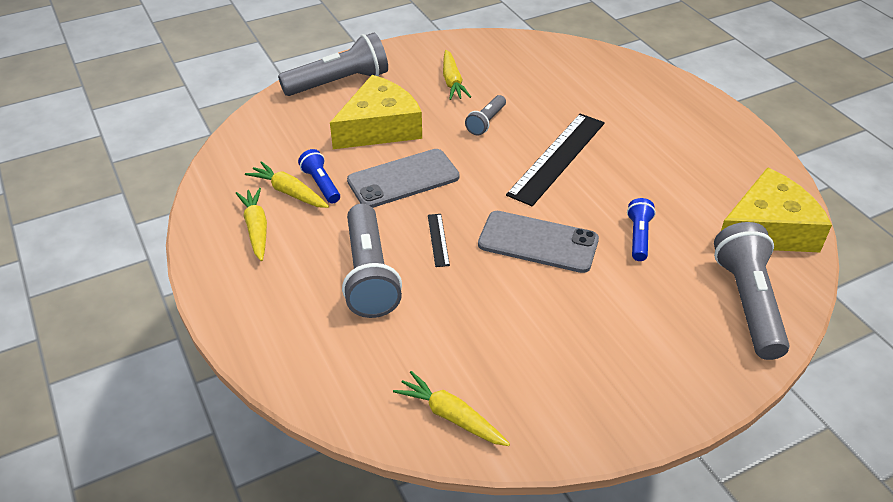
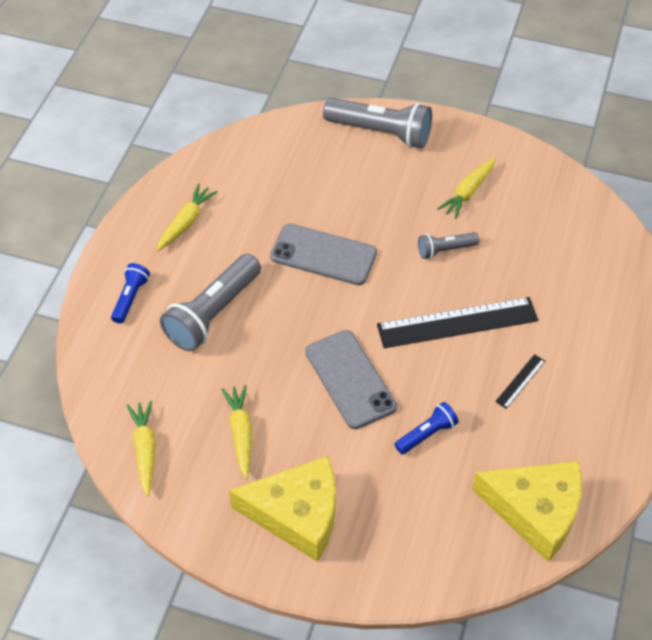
camera: 45 degrees right, 10 degrees up
yellow carrot [245,161,329,208] -> yellow carrot moved to [221,385,252,479]
blue flashlight [298,149,340,203] -> blue flashlight moved to [111,263,150,324]
yellow cheese [330,75,422,149] -> yellow cheese moved to [229,456,336,562]
black ruler [428,214,450,267] -> black ruler moved to [495,354,545,409]
grey flashlight [714,222,790,360] -> none

